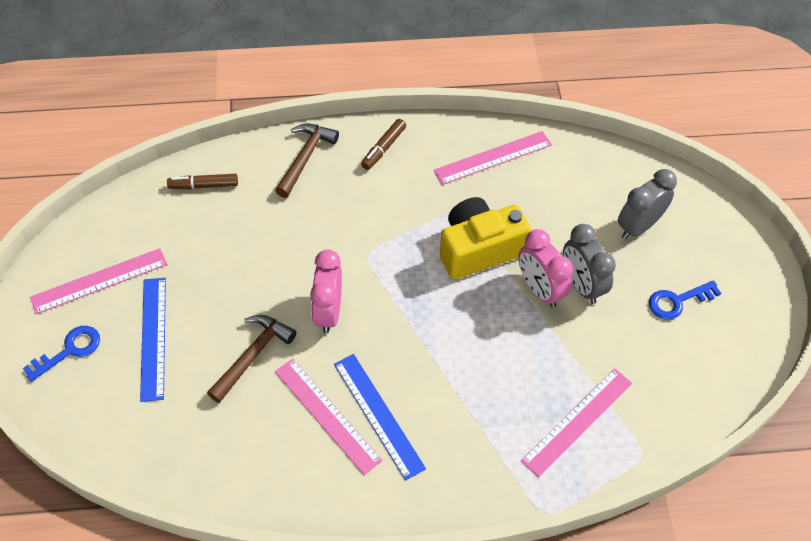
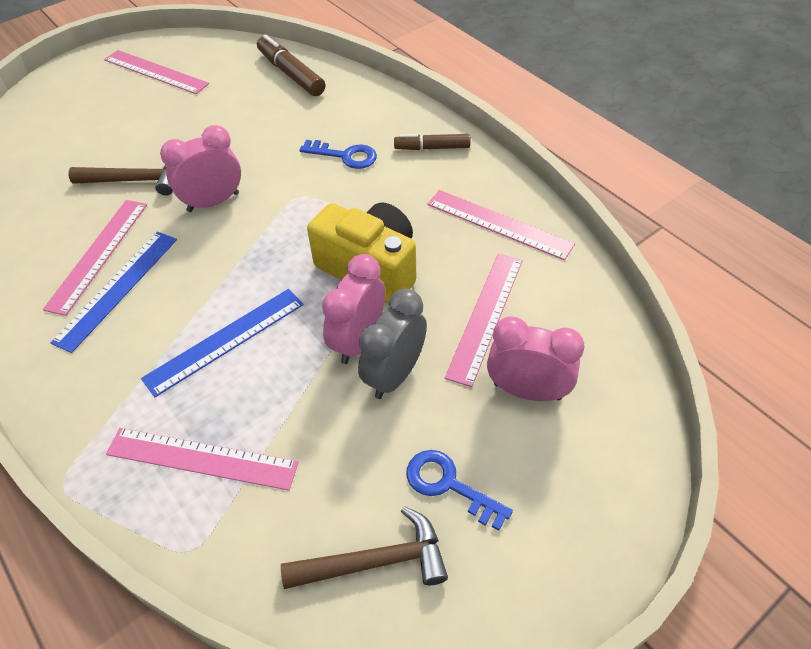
camera: 60 degrees right, 5 degrees down
blue key [23,326,100,382] -> blue key moved to [300,140,377,169]
blue ruler [140,278,166,402] -> blue ruler moved to [141,289,304,397]
brown marker [167,174,238,189] -> brown marker [257,34,326,96], size x1.51
brown hammer [275,123,339,198] -> brown hammer moved to [281,506,448,589]
grey clock [618,169,677,239] -> pink clock [487,317,584,401]
none -> pink ruler [445,254,523,387]

